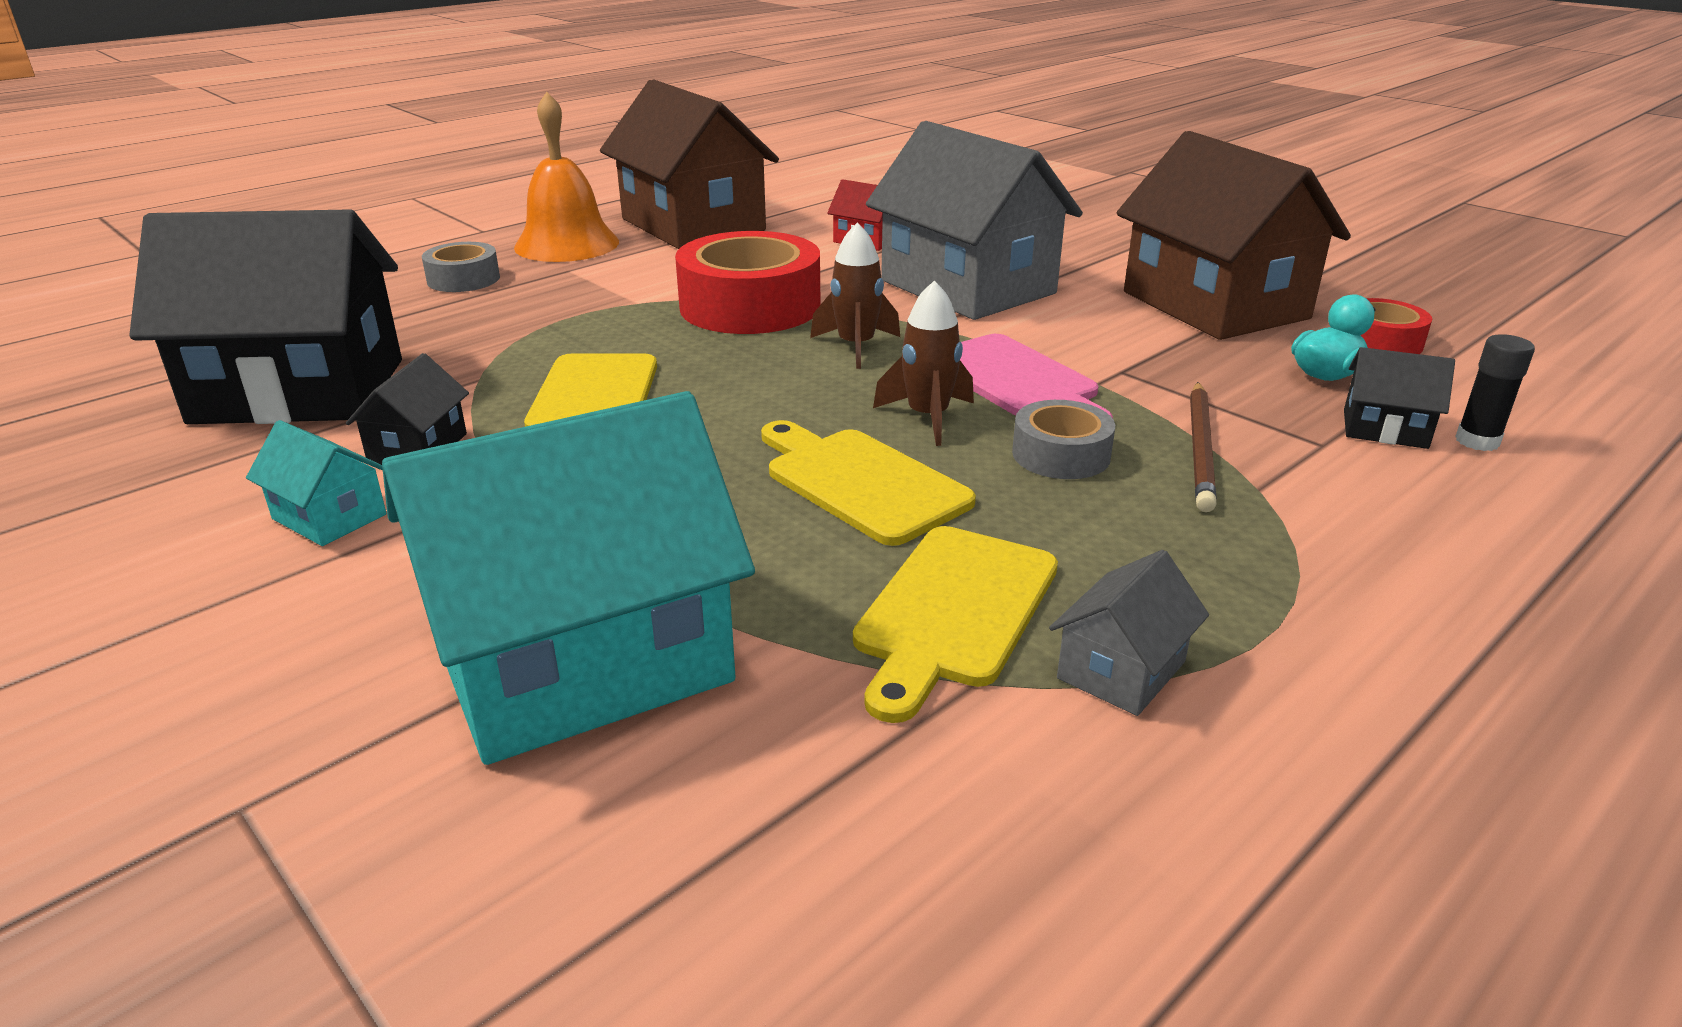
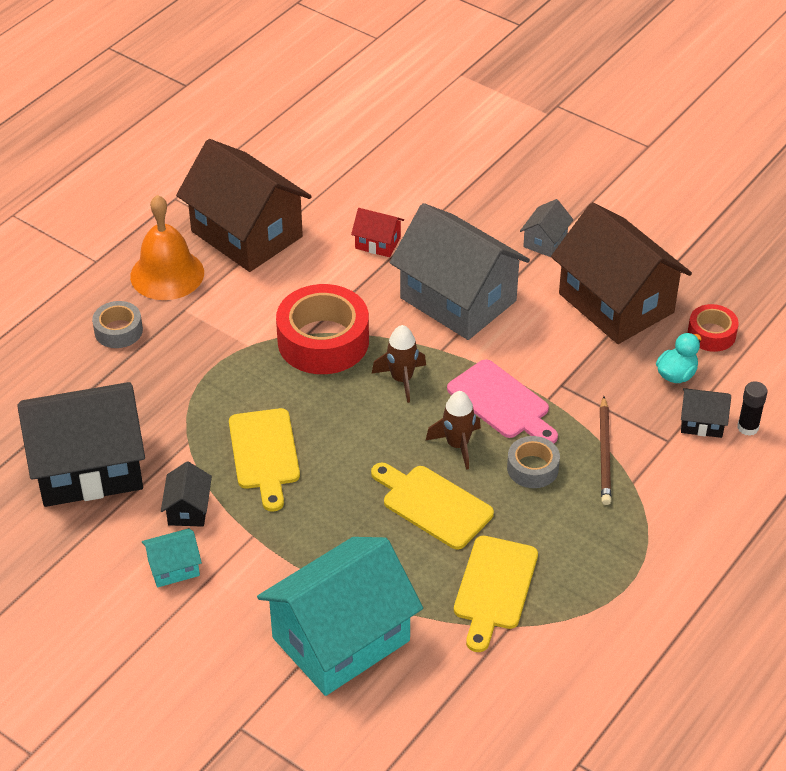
camera: 10 degrees left, 15 degrees up
turquoise house [246,420,386,546] -> turquoise house turned 45 degrees counterclockwise [142,528,202,588]
grey house [1049,550,1209,716] -> grey house moved to [520,199,573,257]

